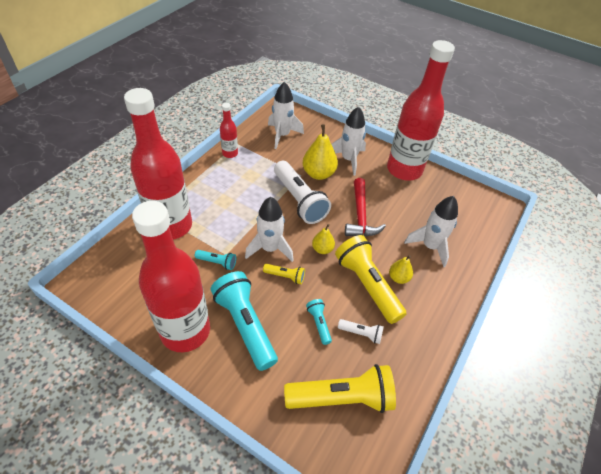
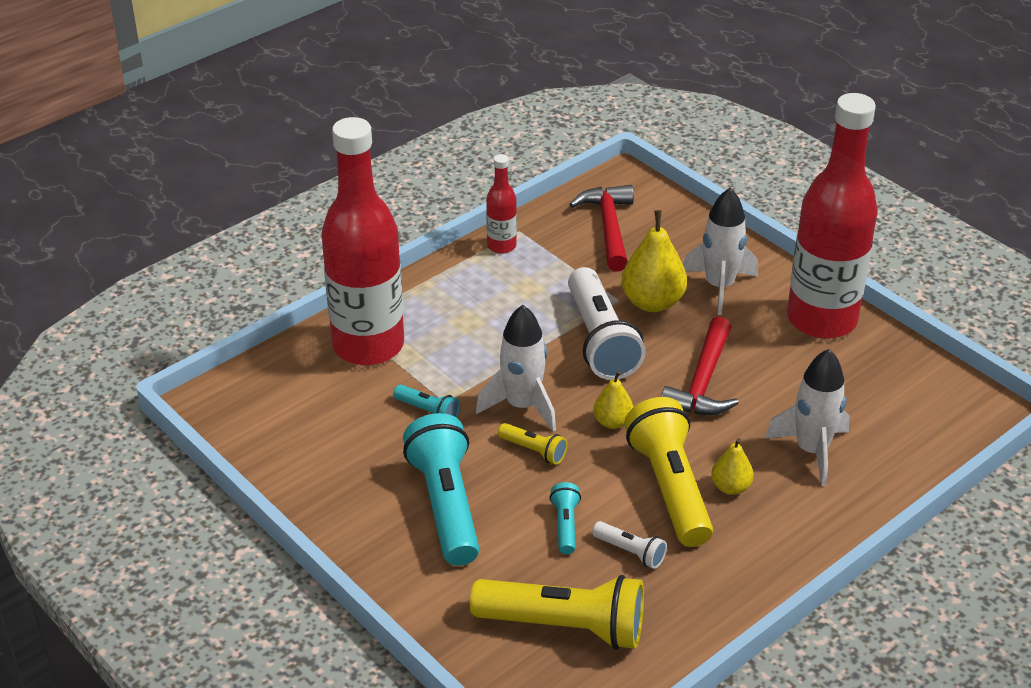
camera: 20 degrees right, 10 degrees down
red bottle [132,201,210,352] -> none
white rocket [268,82,304,149] -> red hammer [569,185,634,272]

